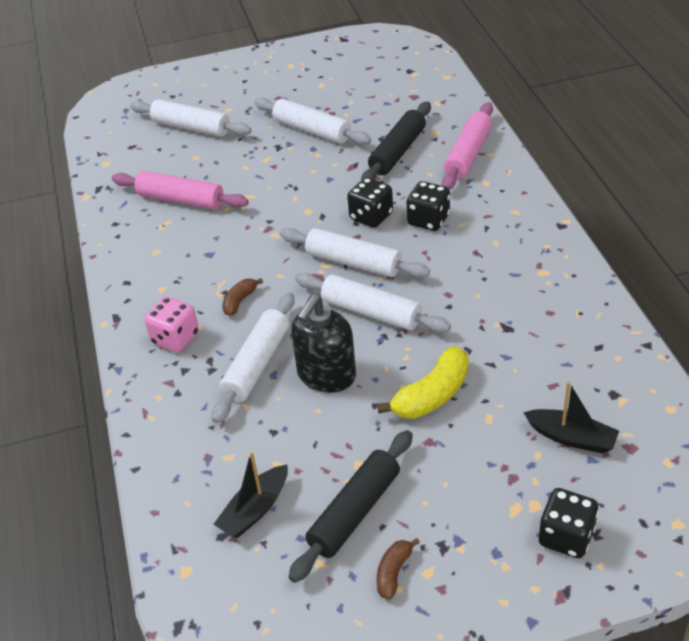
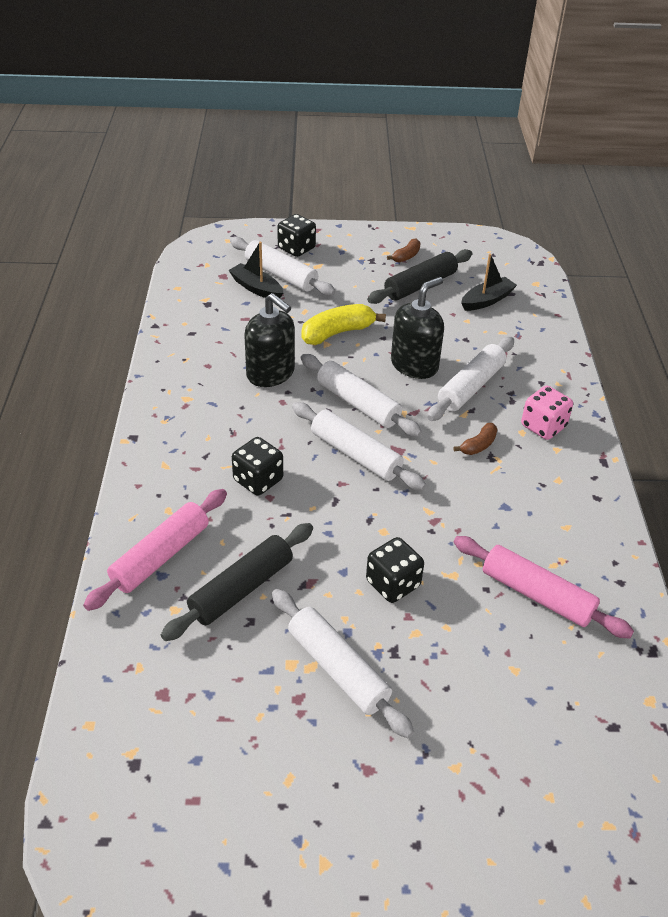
camera: 170 degrees left, 0 degrees up
white rolling pin [130,99,252,137] -> white rolling pin moved to [230,237,336,296]
black dice [347,177,393,228] -> black dice moved to [366,537,424,603]
none -> black soap dispenser [244,293,295,387]

